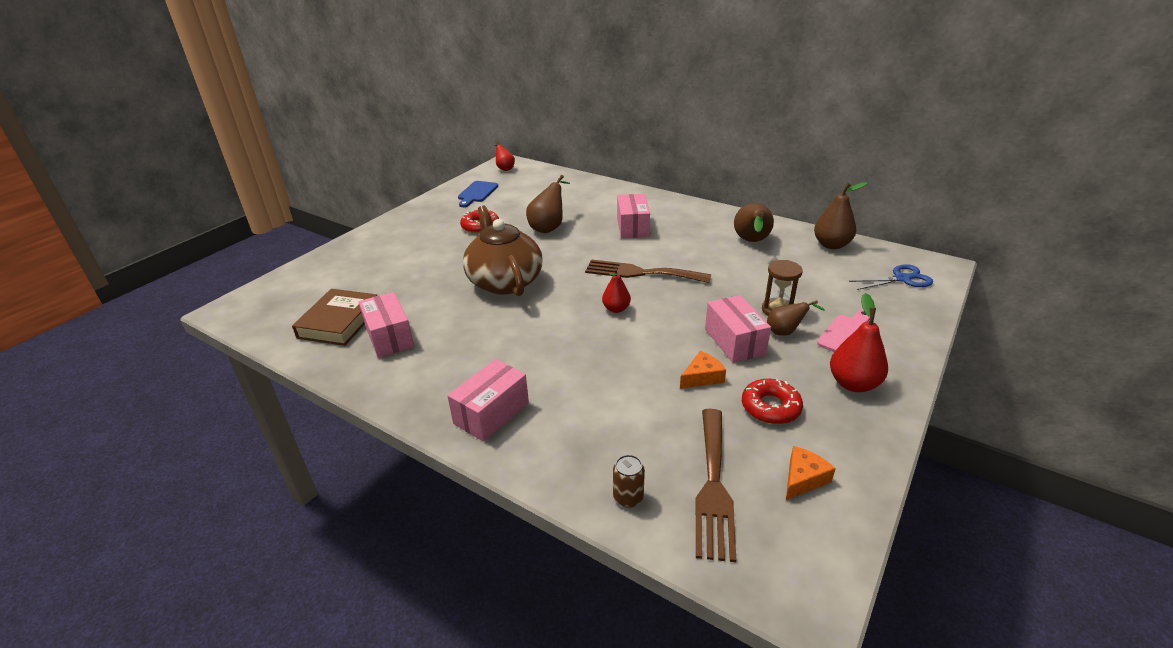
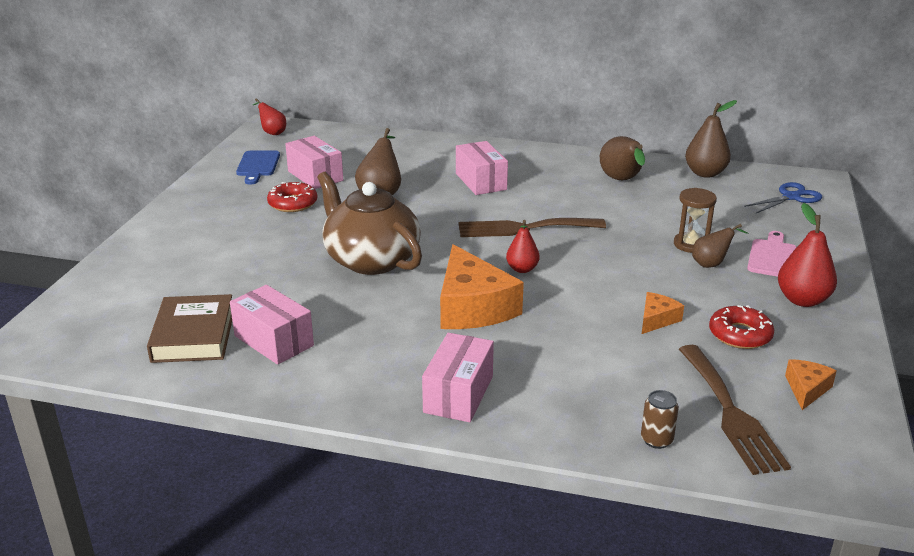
camera: 20 degrees left, 5 degrees down
pink box [705,295,771,363] -> pink box moved to [285,136,343,189]
none -> orange cheese [440,244,524,329]

